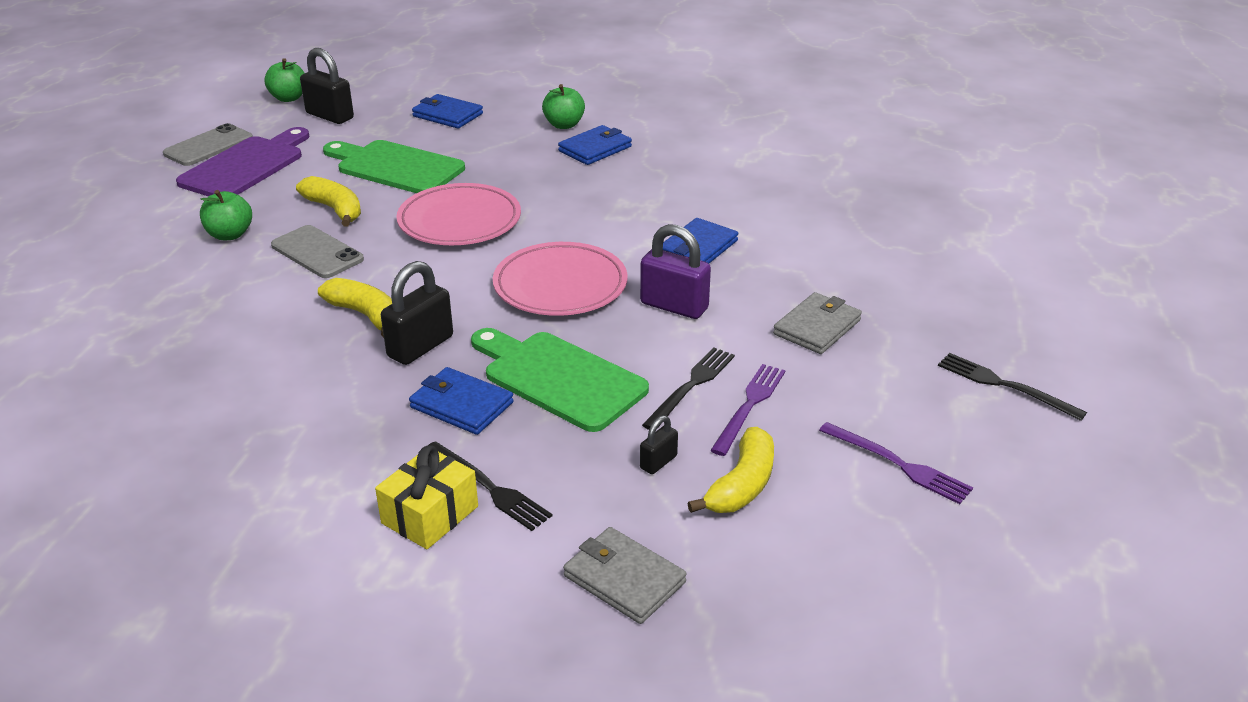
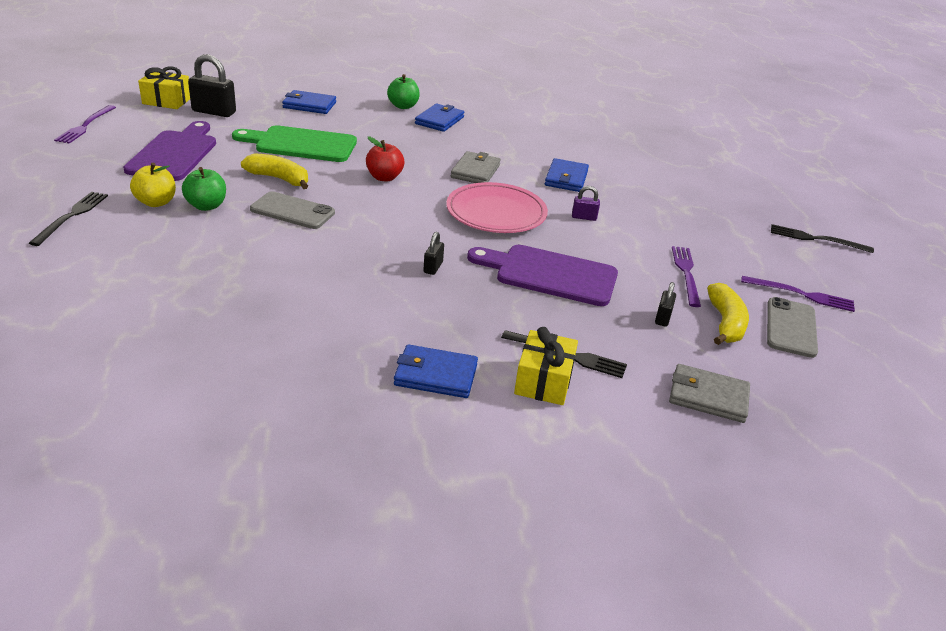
camera: 25 degrees left, 0 degrees up
grey phone [163,123,253,166] -> grey phone moved to [767,297,818,358]
green apple [264,58,304,102] -> yellow gift [138,67,190,109]
yellow banana [318,278,392,338] -> none
black padlock [381,261,453,365] -> black padlock [423,232,444,275], size x0.52
pink plate [396,183,521,245] -> red apple [366,137,405,181]
blue wallet [409,367,514,435] -> blue wallet moved to [394,344,478,398]
green cutting board [471,328,649,432] -> purple cutting board [467,245,618,306]
purple padlock [640,224,711,319] -> purple padlock [572,186,600,221], size x0.52
black fork [642,347,735,430] -> black fork moved to [29,192,108,246]
grey wallet [773,292,862,354] -> grey wallet moved to [451,151,501,183]
none -> purple fork [54,105,116,143]
none -> yellow apple [130,163,176,207]

